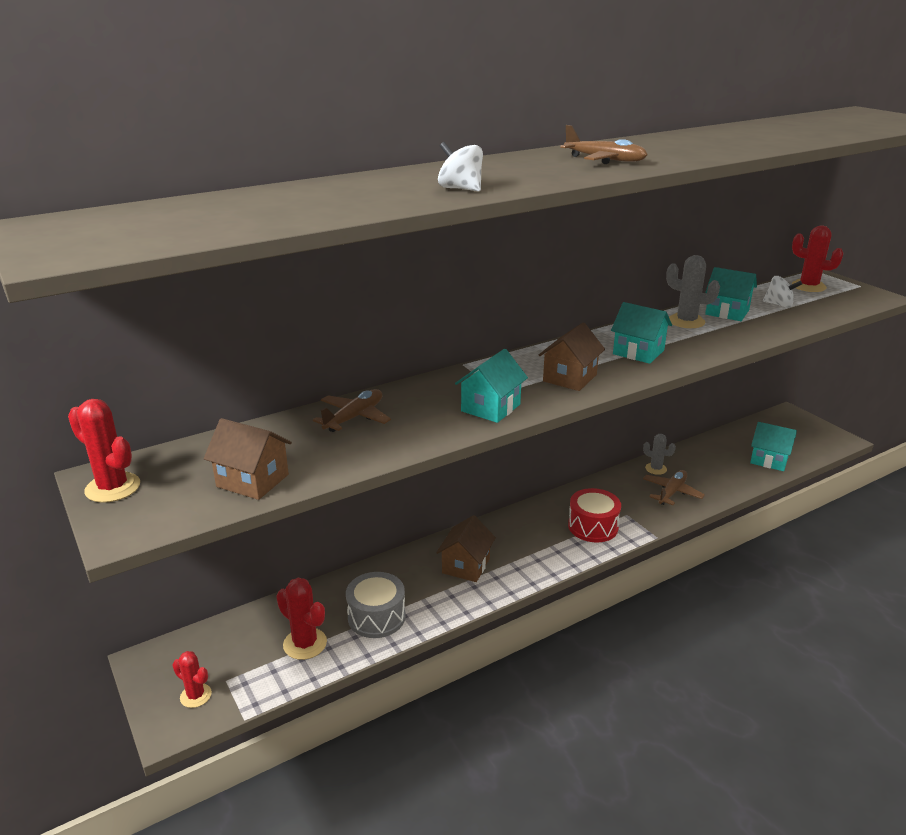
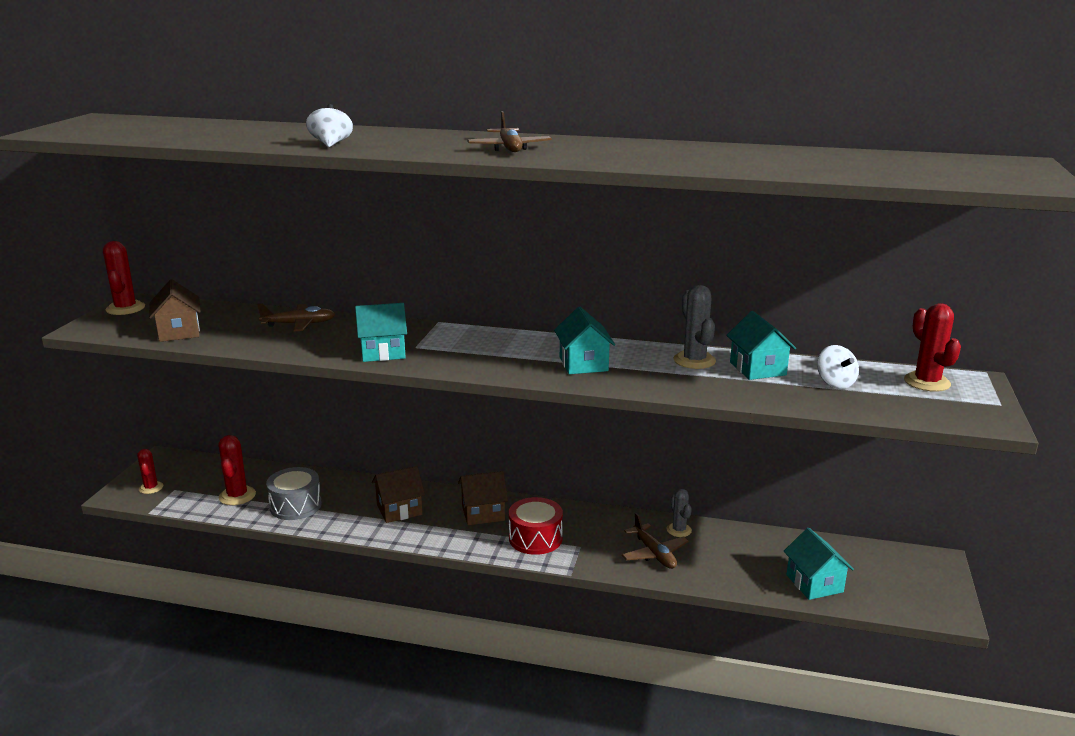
camera: 45 degrees right, 5 degrees down
brown house [539,322,605,391] -> brown house moved to [458,471,508,525]
brown plane [643,470,705,505] -> brown plane turned 75 degrees clockwise [622,513,689,569]

